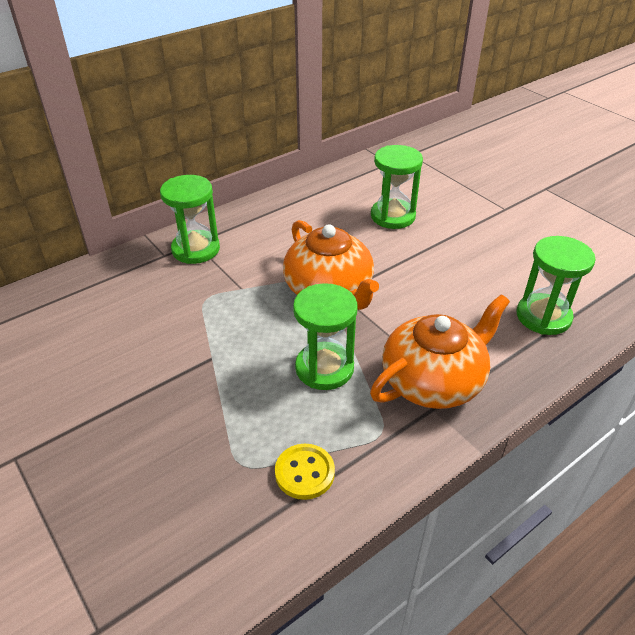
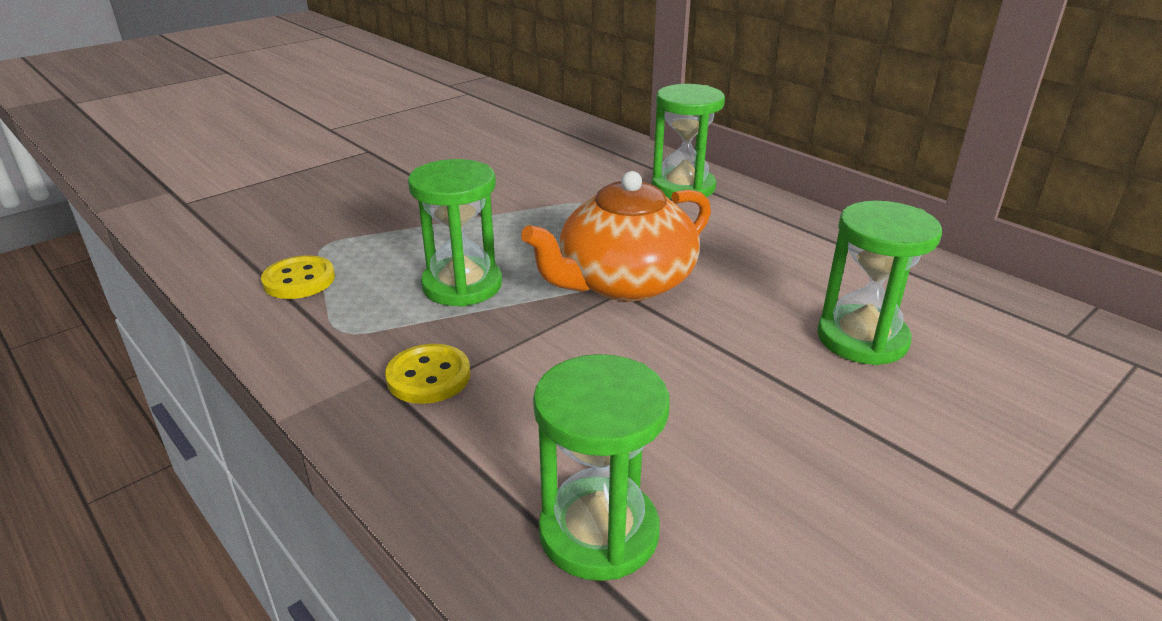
camera: 85 degrees right, 10 degrees down
orange teapot [370,294,510,409] -> yellow button [385,344,470,404]

